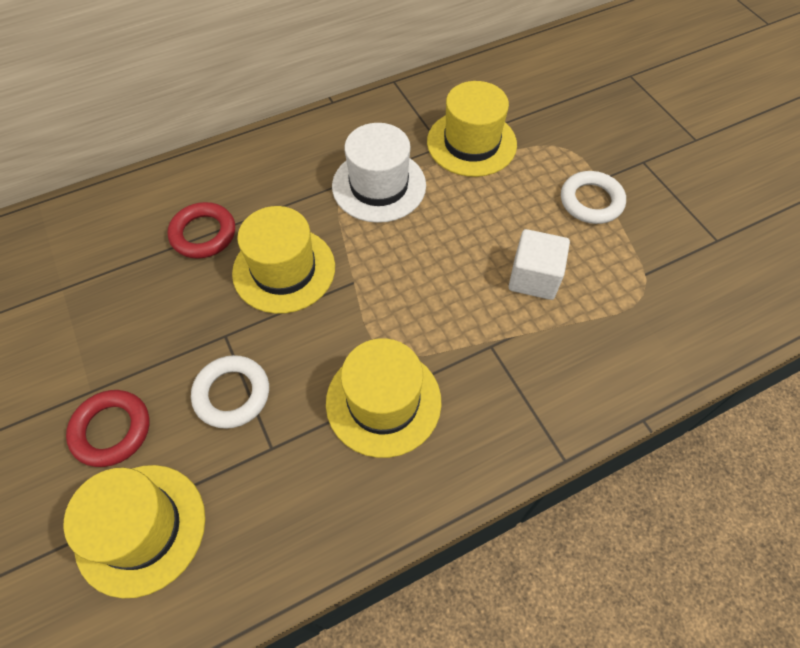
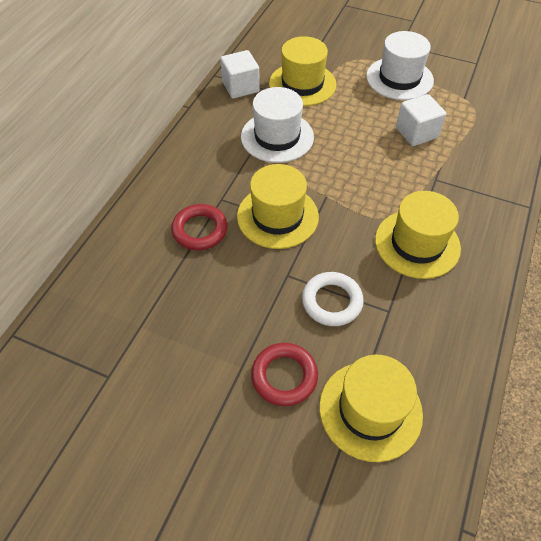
camera: 40 degrees left, 5 degrees down
white ring [561,171,626,224] -> white hat [366,31,434,100]
none -> white cube [220,50,260,99]

